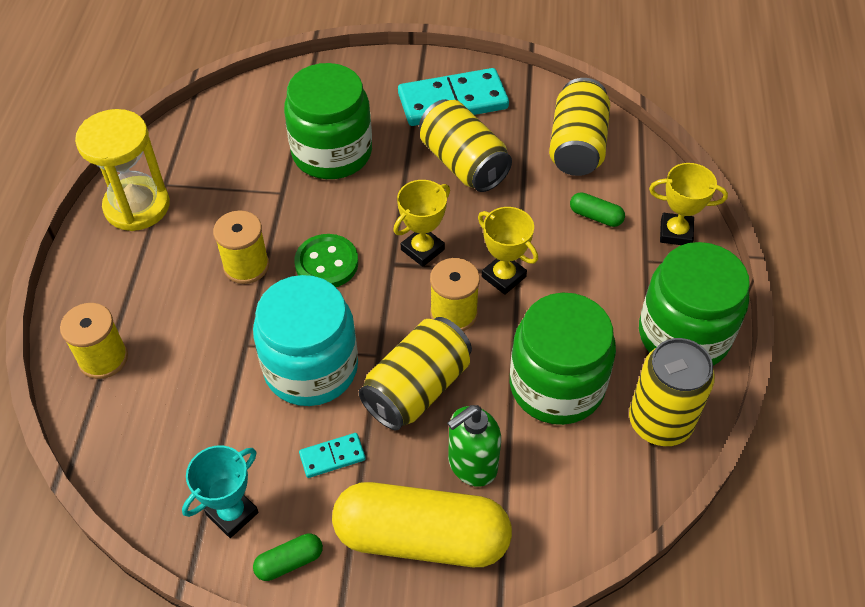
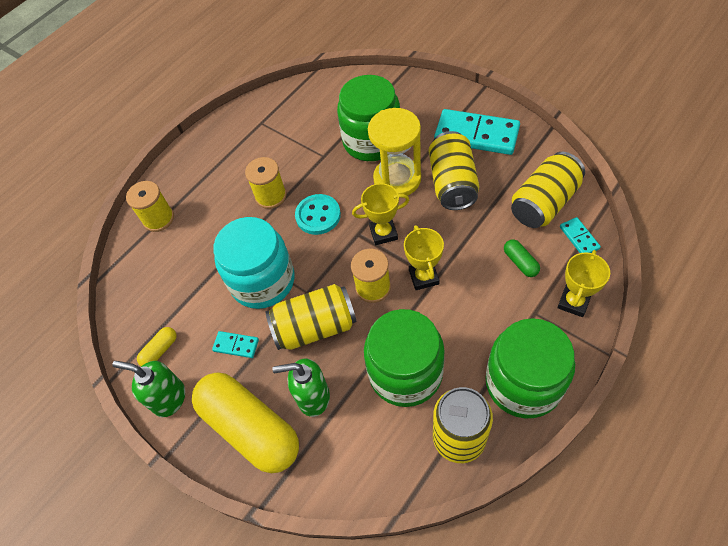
camera: 40 degrees right, 5 degrees up
yellow hourglass [75,109,170,231] -> yellow hourglass moved to [368,108,421,196]
turquoise trophy [182,445,259,538] -> yellow capsule [137,327,177,366]
green capsule [253,533,323,581] -> green soap dispenser [112,361,185,417]
green button [294,234,358,287] -> turquoise button [295,194,341,235]
yellow trophy [649,163,728,245] -> yellow trophy turned 75 degrees clockwise [557,250,610,317]
none -> turquoise domino [560,217,601,253]

